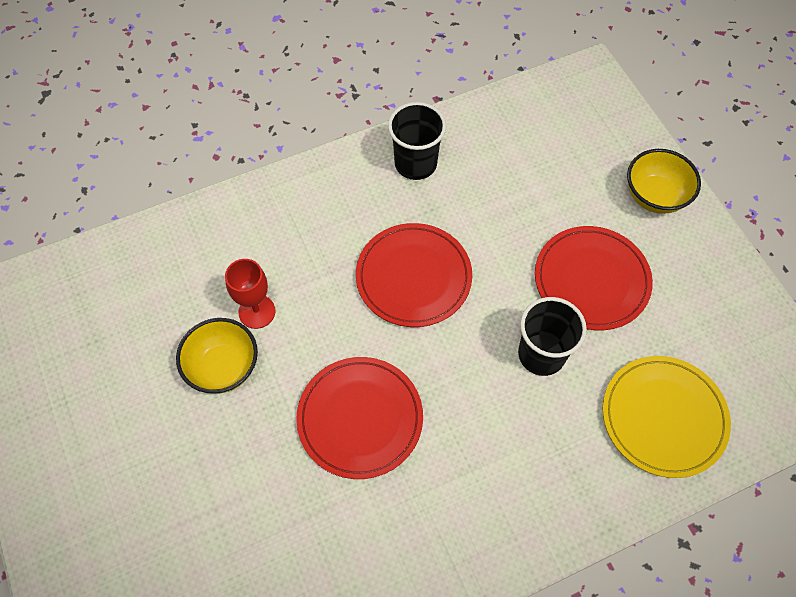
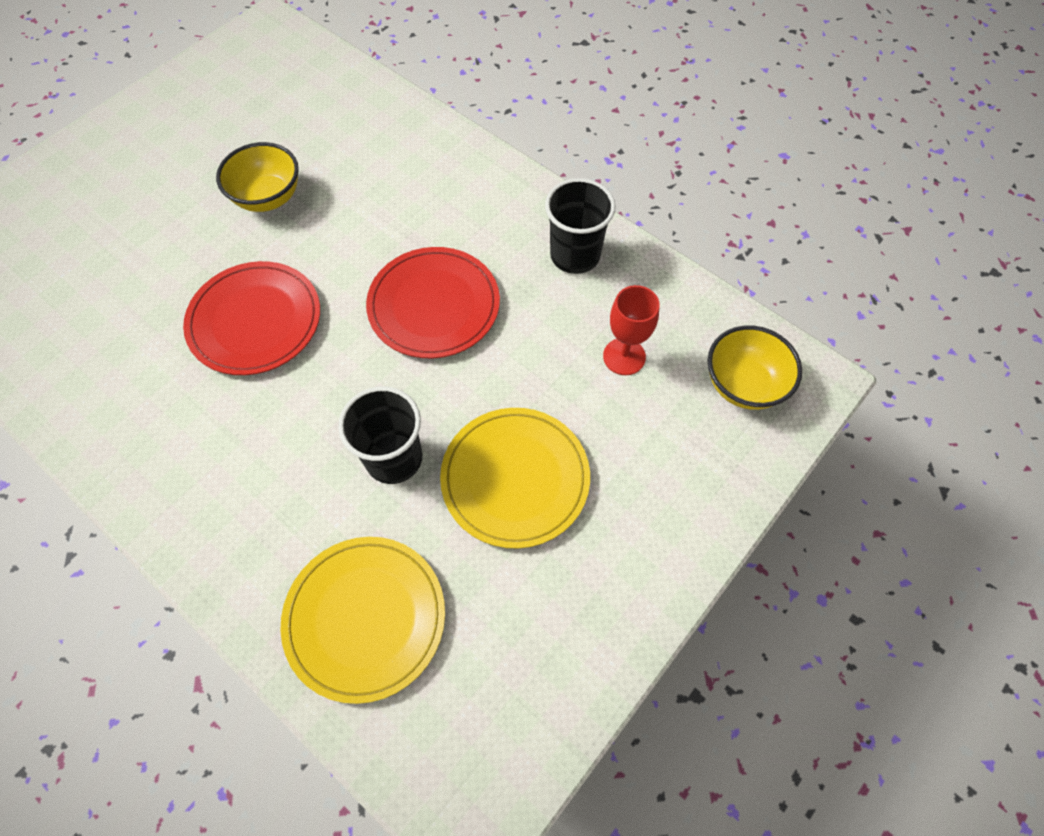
camera: 65 degrees right, 0 degrees up
red goblet [225,259,276,329] -> red goblet moved to [603,285,660,375]
red plate [535,226,653,330] -> yellow plate [440,408,590,549]
yellow bowl [627,149,701,214] -> yellow bowl moved to [708,325,802,410]

